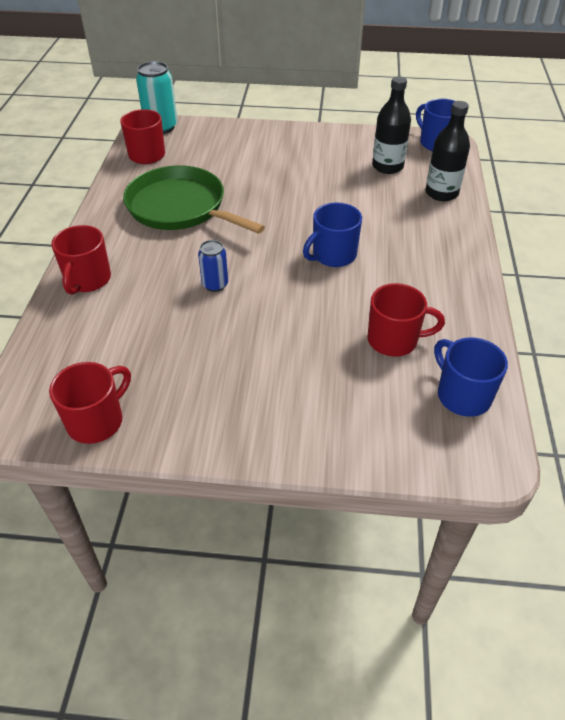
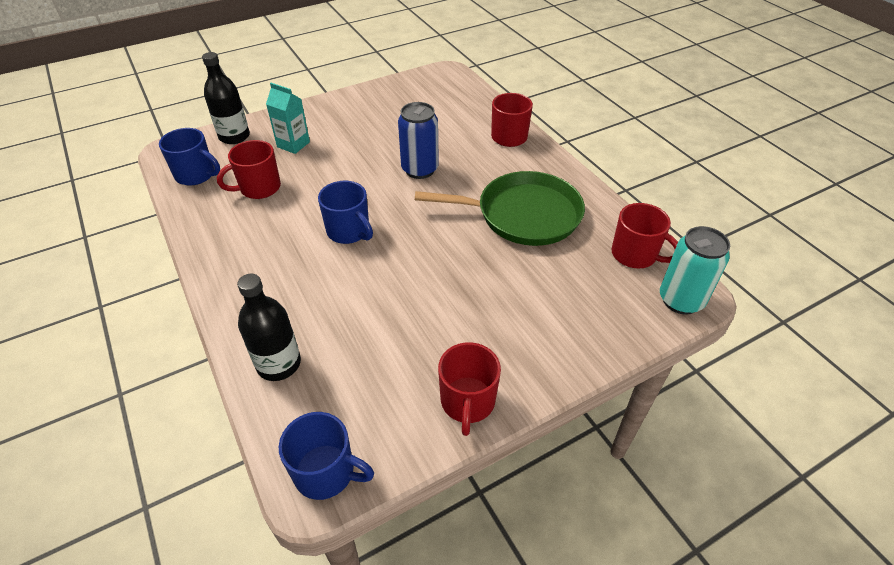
camera: 145 degrees right, 0 degrees up
red mug [49,362,131,444] -> red mug moved to [438,342,501,436]
blue can [198,240,228,292] -> blue can [398,102,439,179], size x1.67
blue mug [303,202,362,267] -> blue mug turned 120 degrees clockwise [318,181,373,244]
black bottle [372,76,411,174] -> black bottle moved to [202,52,250,144]
none -> turquoise carton [266,83,310,154]

